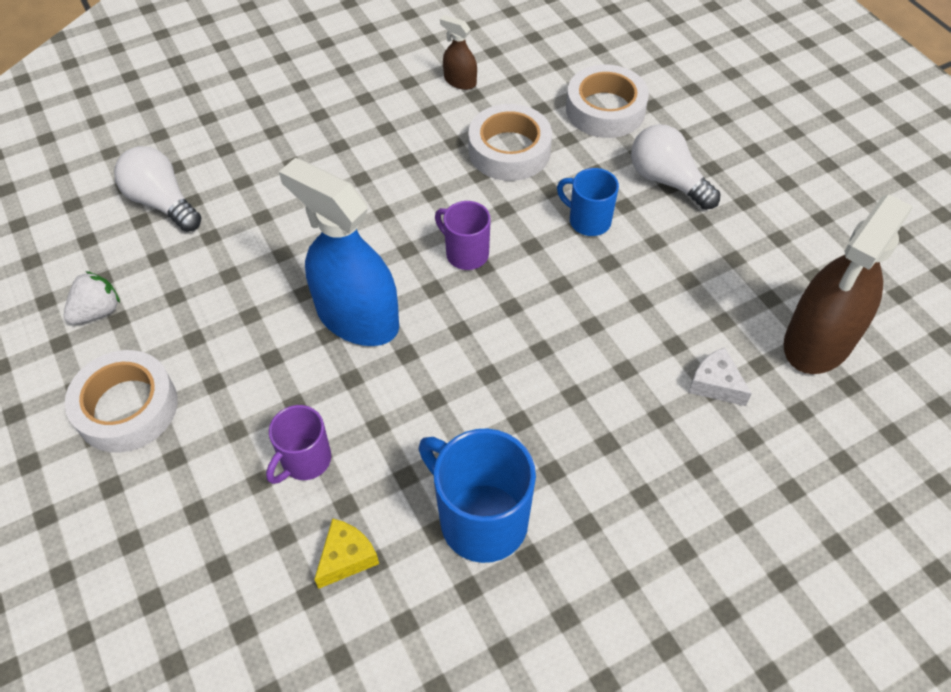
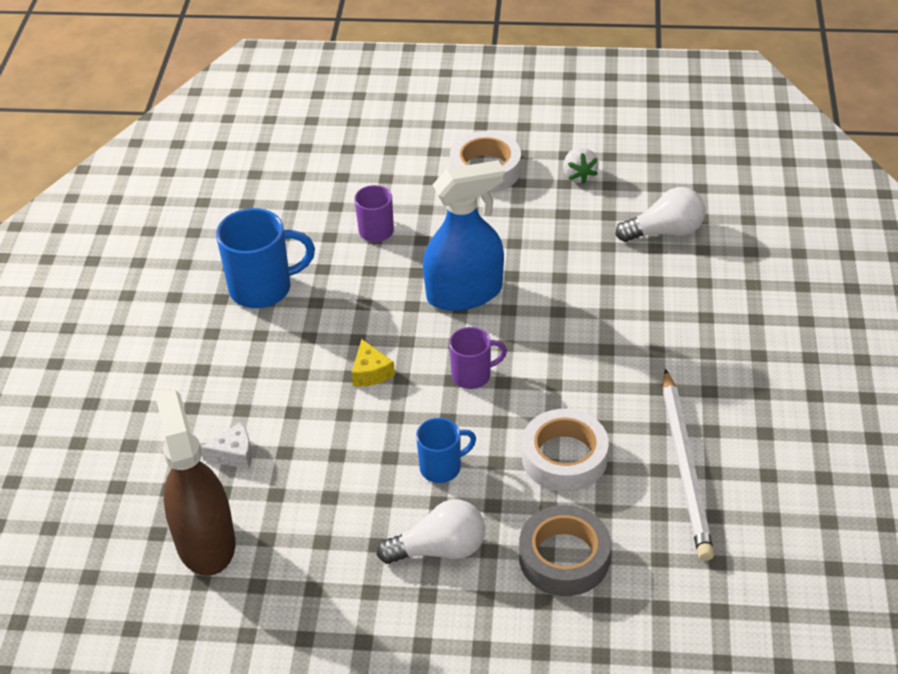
camera: 125 degrees right, 10 degrees down
yellow cheese [314,518,379,589] -> yellow cheese moved to [351,339,395,386]
brown spray bottle [440,15,477,90] -> white pencil [663,369,714,561]
white tape [566,65,649,138] -> grey tape [519,505,611,596]

